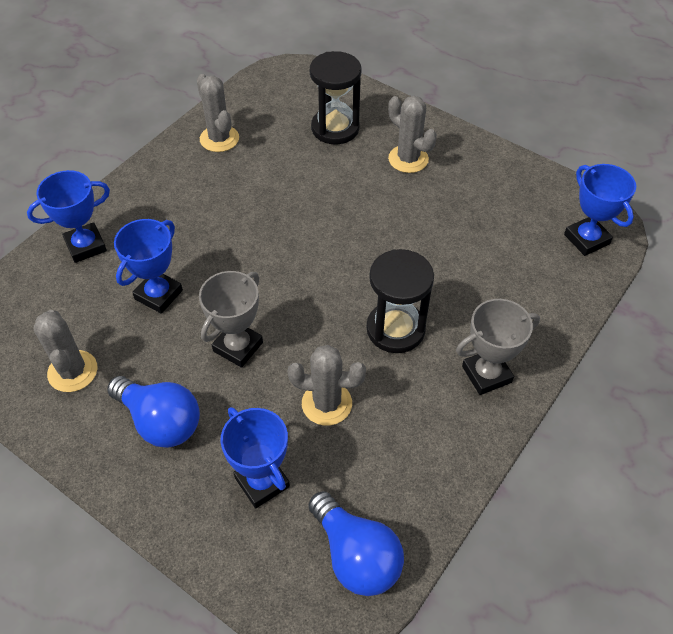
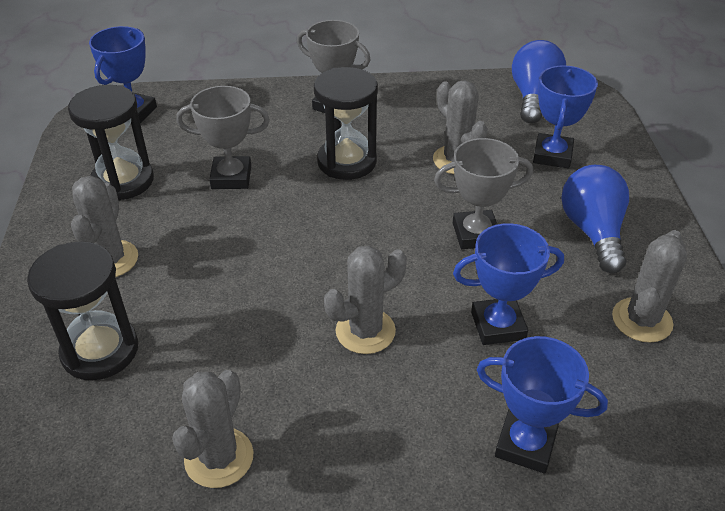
camera: 130 degrees left, 10 degrees down
none -> black hourglass [68,85,154,201]
none -> grey trophy [176,86,270,189]
none -> grey cactus [324,246,407,354]

